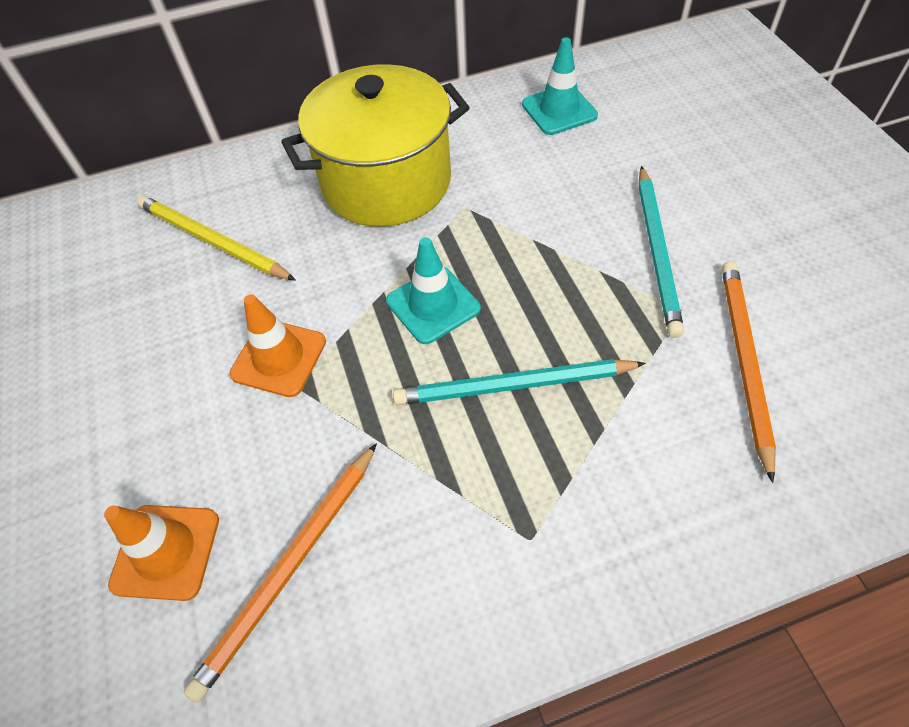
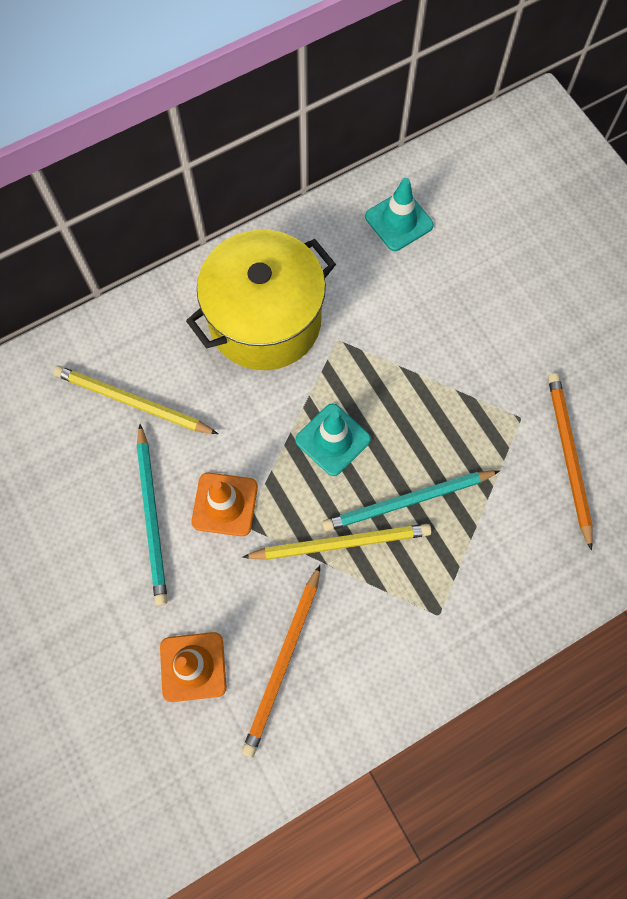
camera: 15 degrees left, 15 degrees up
turquoise pencil [638,166,684,338] -> turquoise pencil moved to [137,424,168,606]
none -> yellow pencil [242,524,431,560]

